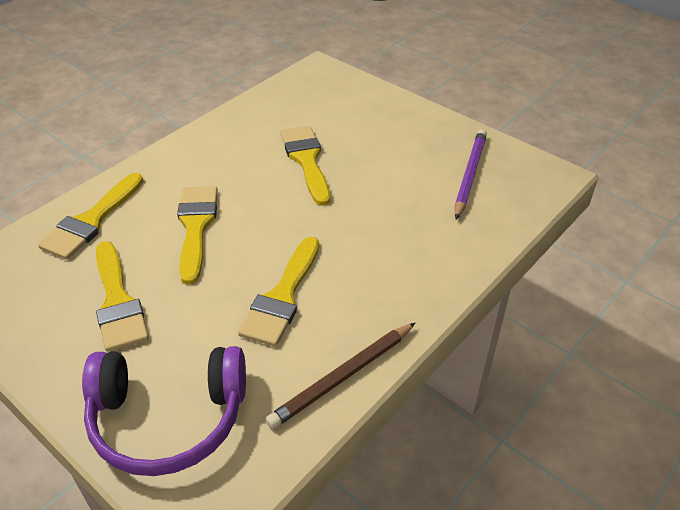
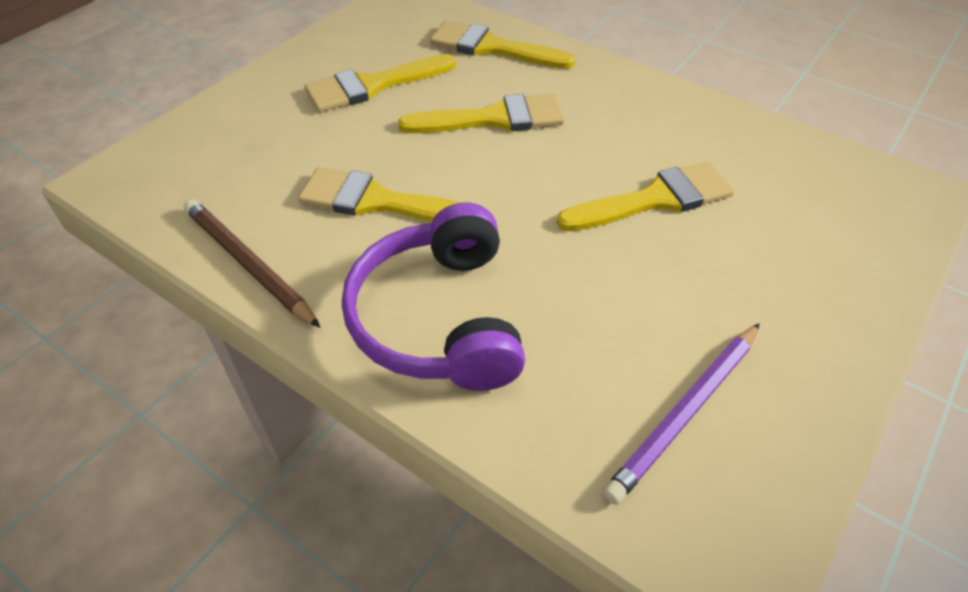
camera: 85 degrees right, 5 degrees up
purple headphones [82,346,246,476] -> purple headphones moved to [342,203,525,391]
purple pencil [455,129,487,219] -> purple pencil turned 120 degrees clockwise [602,323,760,505]

